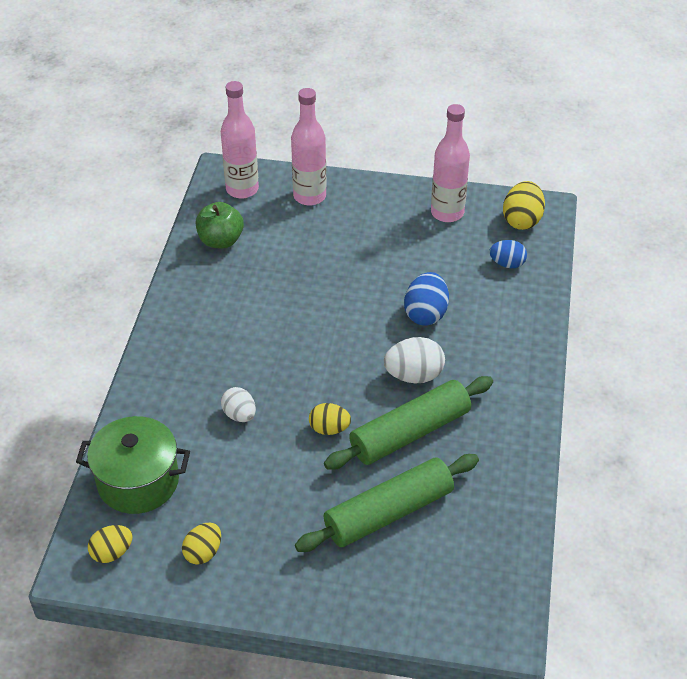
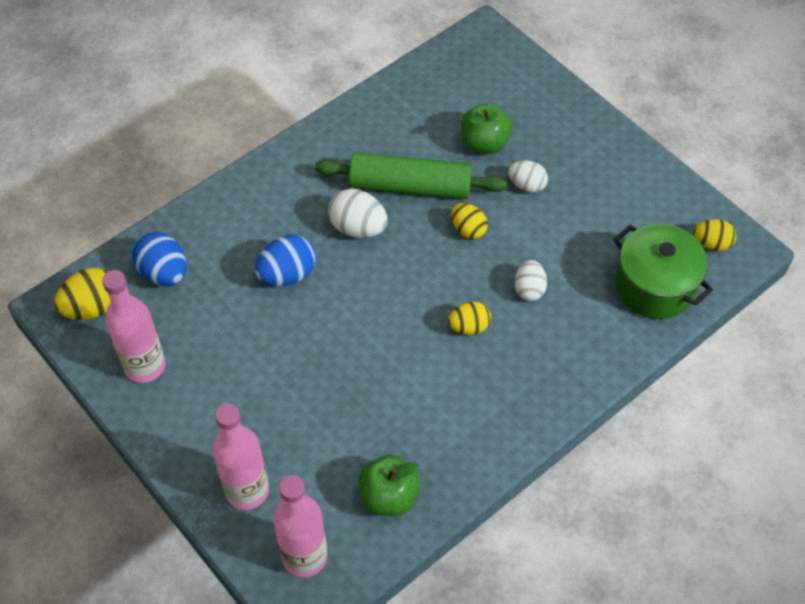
camera: 140 degrees left, 10 degrees up
yellow egg [182,522,221,565] -> yellow egg moved to [448,302,491,335]
green rolling pin [295,454,479,552] -> green apple [461,103,513,154]
blue egg [489,240,527,268] -> blue egg [132,232,187,286], size x1.50
none -> white egg [508,160,548,193]

